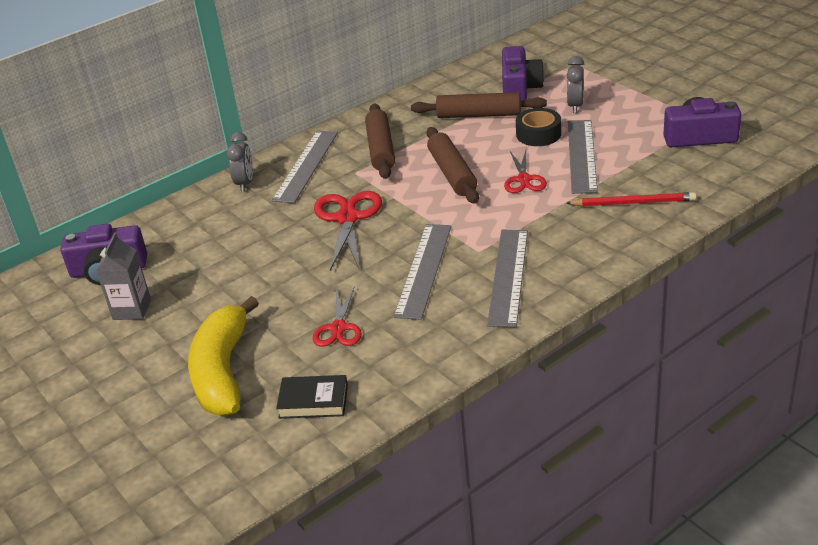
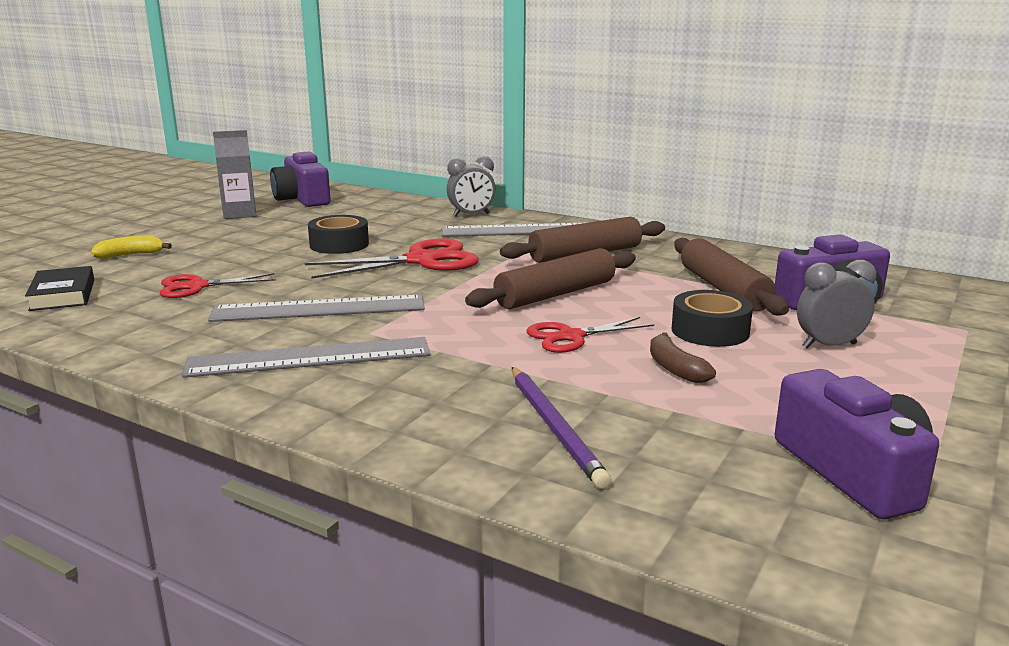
camera: 65 degrees right, 15 degrees down
yellow banana [188,296,259,416] -> yellow banana [91,235,172,259], size x0.42
red pencil [566,192,696,206] -> purple pencil [512,367,611,489]
grey ruler [568,120,598,194] -> brown banana [650,332,716,383]
none -> black tape [308,215,369,254]

